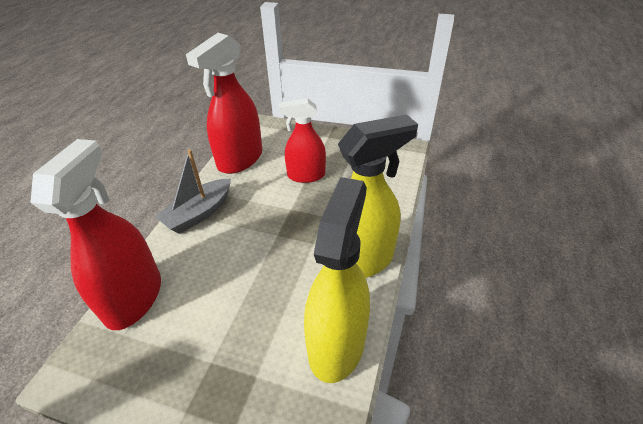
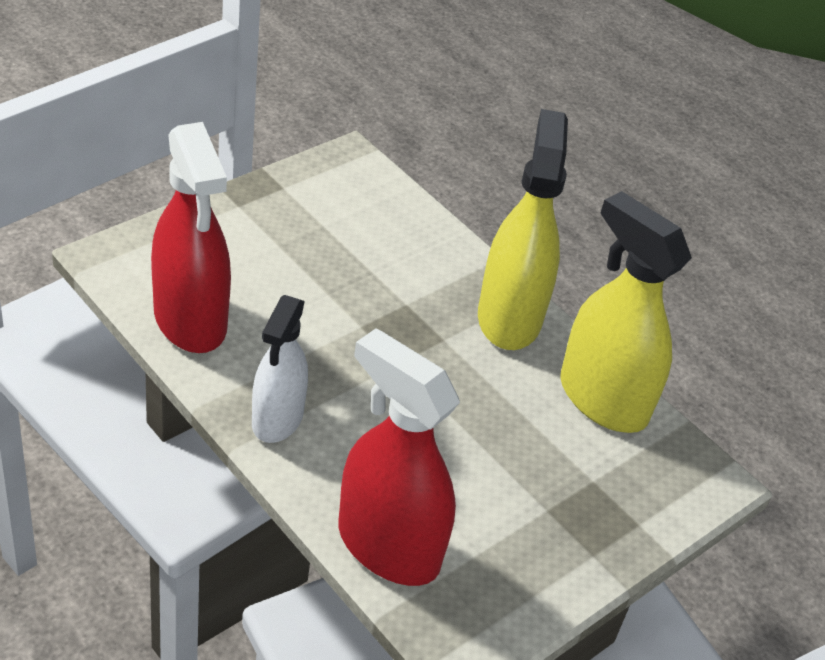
camera: 65 degrees left, 0 degrees up
grey boat [155,149,231,234] -> white spray bottle [252,295,308,443]
red spray bottle [279,98,326,183] -> none

